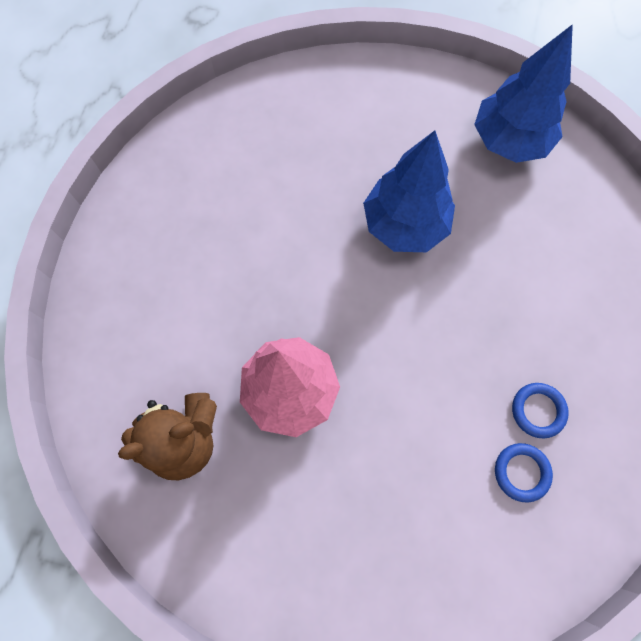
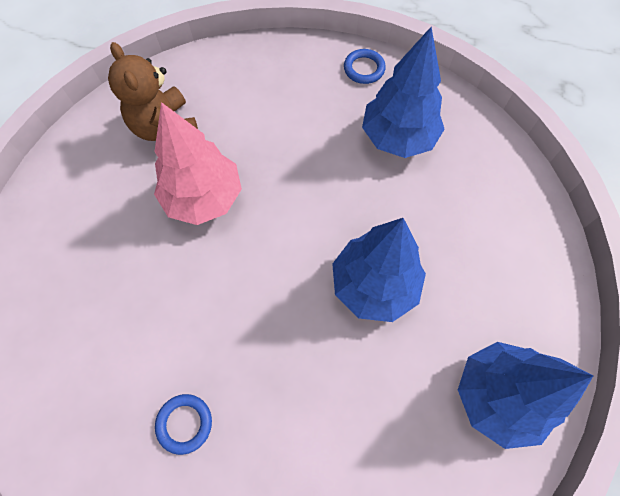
camera: 85 degrees right, 5 degrees down
blue ring [495,443,553,503] -> blue ring moved to [344,49,386,84]
none -> blue tree [362,27,445,158]

